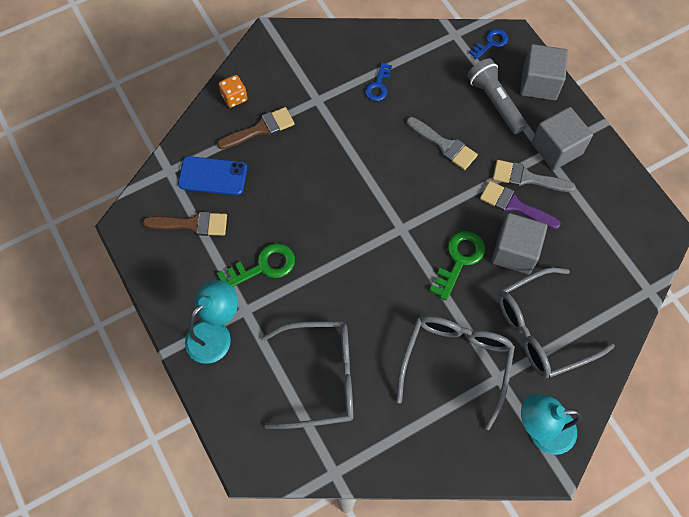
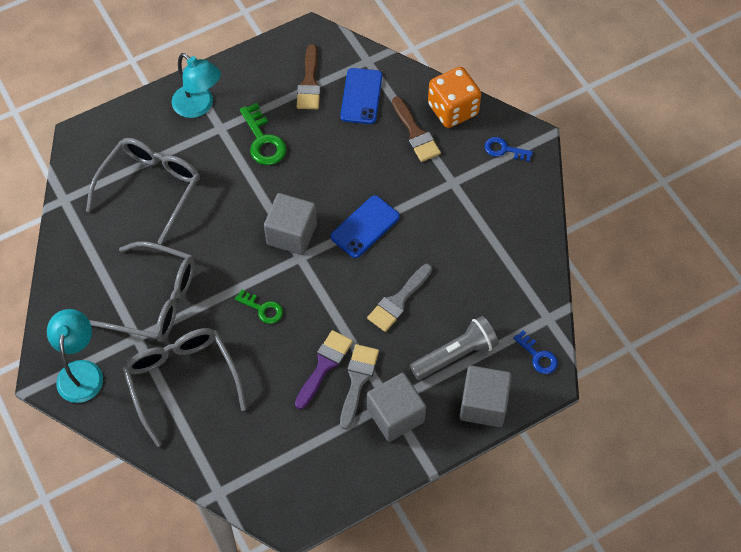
camera: 90 degrees right, 5 degrees down
orange dice [218,75,247,108] -> orange dice [428,67,481,128], size x1.81
grey glasses [262,321,353,429] -> grey glasses turned 150 degrees counterclockwise [86,138,200,245]
blue key [365,63,392,101] -> blue key moved to [485,137,533,162]
green key [429,231,485,300] -> green key [235,289,283,324], size x0.64
grey cube [491,213,547,274] -> grey cube moved to [264,193,317,255]
none -> blue phone [330,195,400,258]

